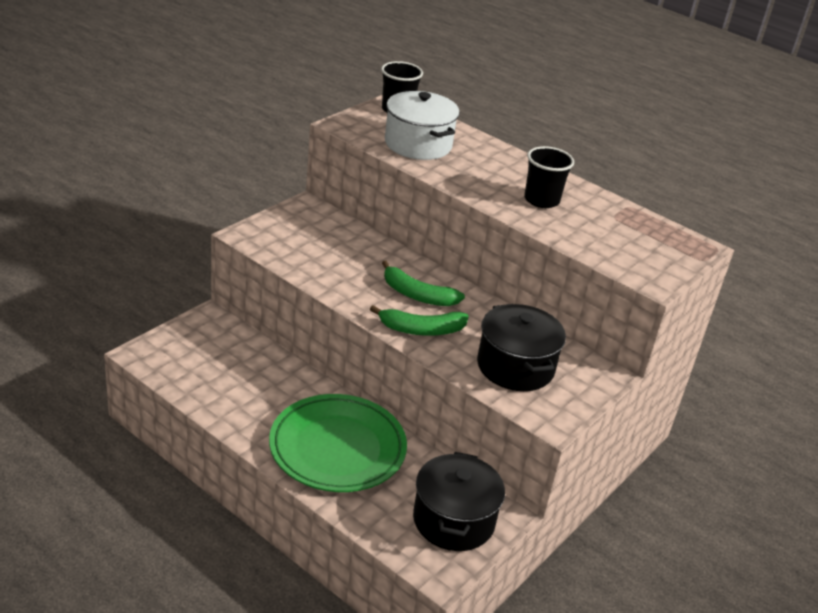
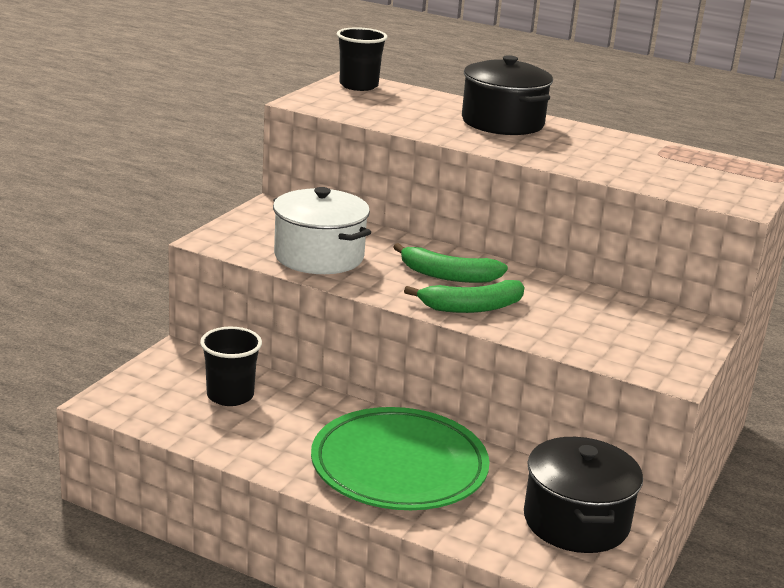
camera: 10 degrees left, 10 degrees down
white pot [385,91,460,160] -> white pot moved to [273,187,371,274]
black pot [477,304,566,391] -> black pot moved to [462,55,553,135]
black cup [524,146,574,208] -> black cup moved to [200,327,262,406]

